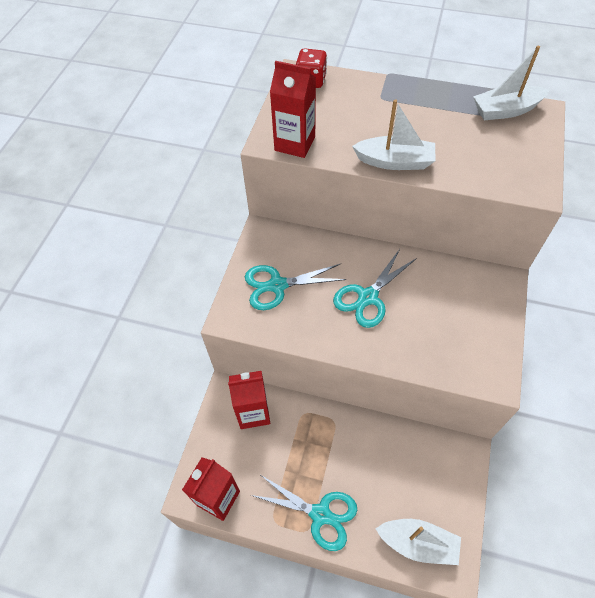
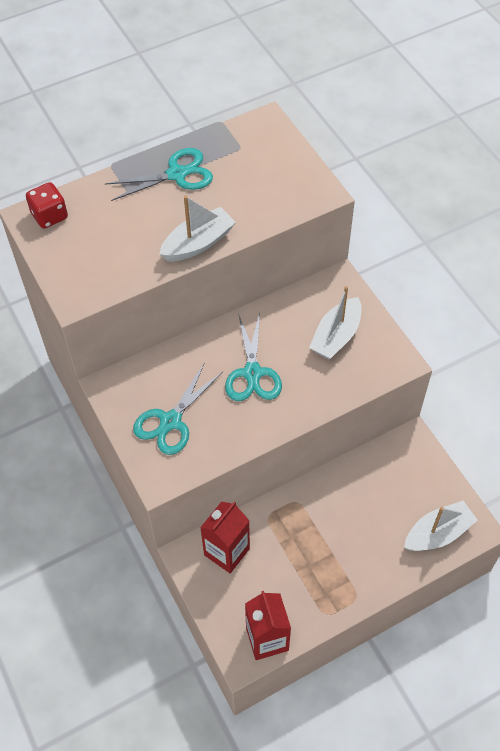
camera: 45 degrees left, 0 degrees up
turquoise scissors [251,475,357,551] -> turquoise scissors moved to [105,148,213,201]
red carton [270,61,316,158] -> none
white boat [473,46,549,120] -> white boat moved to [309,286,362,359]

